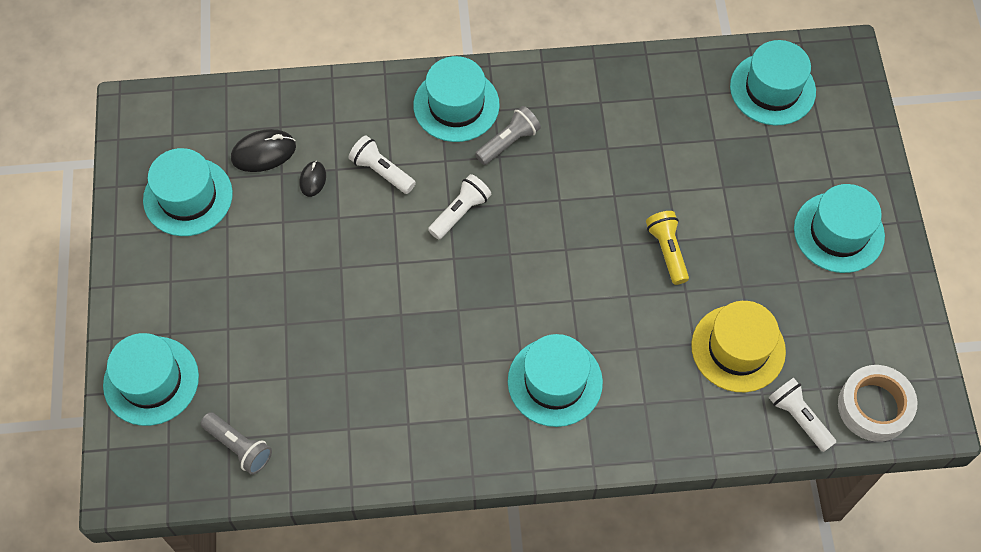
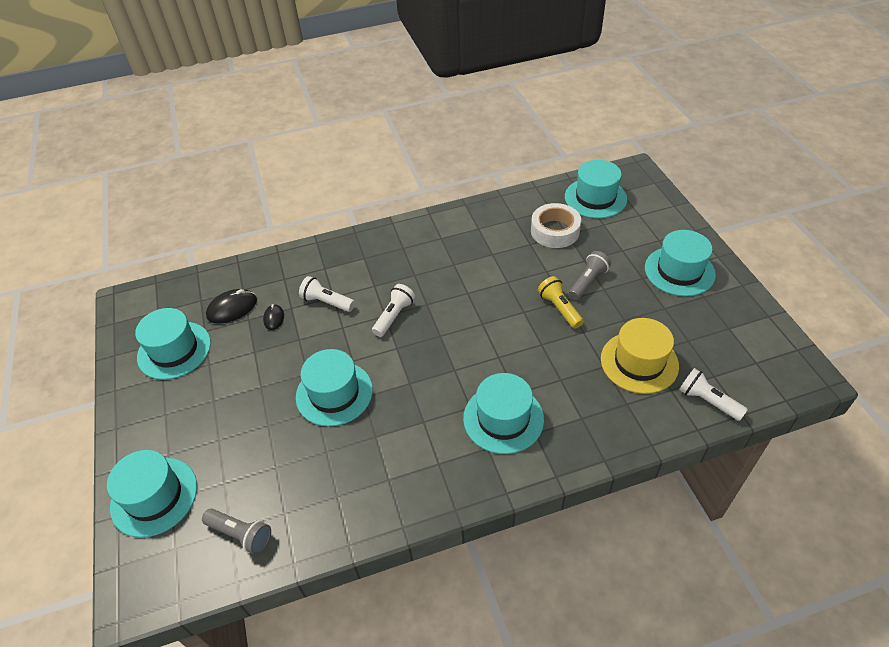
camera: 10 degrees left, 15 degrees down
turquoise hat [413,56,500,142] -> turquoise hat moved to [296,349,373,426]
grey flashlight [475,106,541,165] -> grey flashlight moved to [569,251,611,300]
white tape [838,365,917,442] -> white tape moved to [531,203,581,248]

